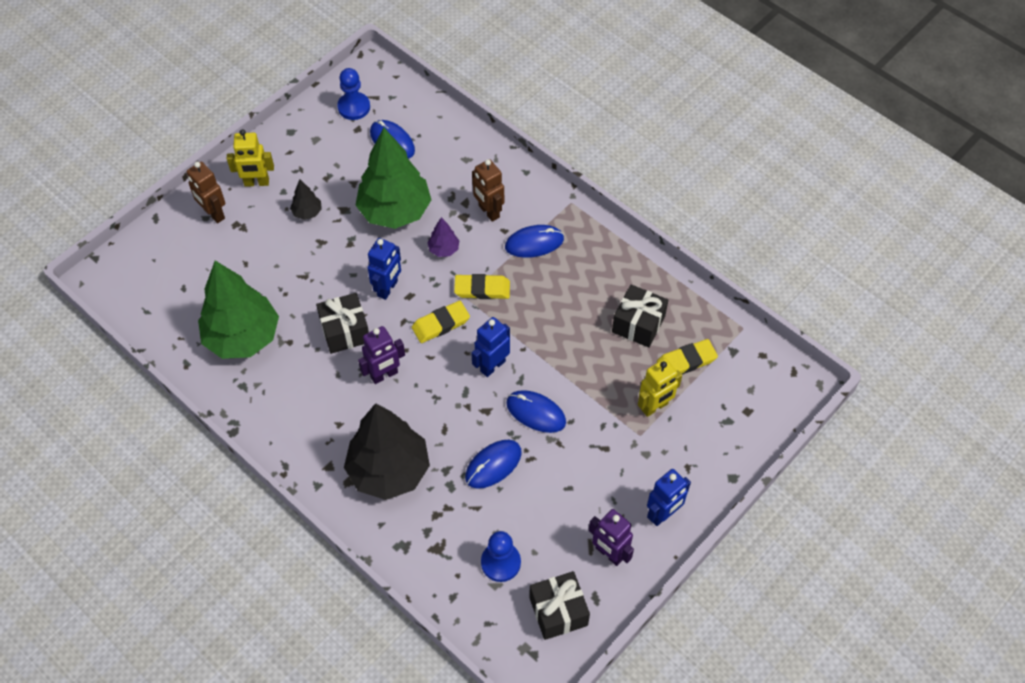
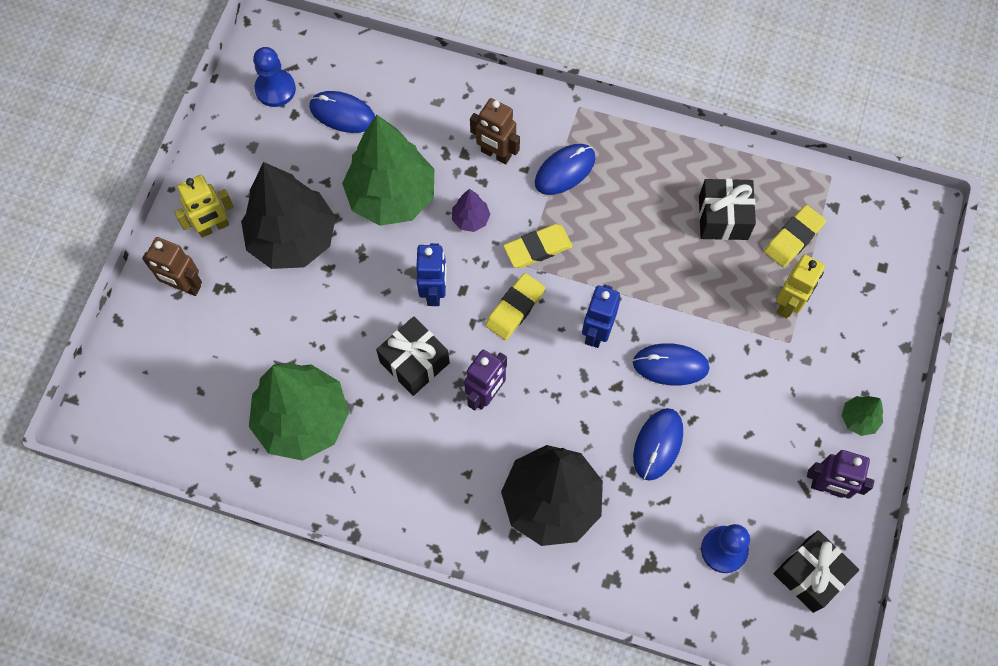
camera: 25 degrees left, 10 degrees up
black tree [290,179,322,220] -> black tree [241,162,336,269], size x2.38
blue robot [647,469,691,526] -> green tree [842,396,883,436]

